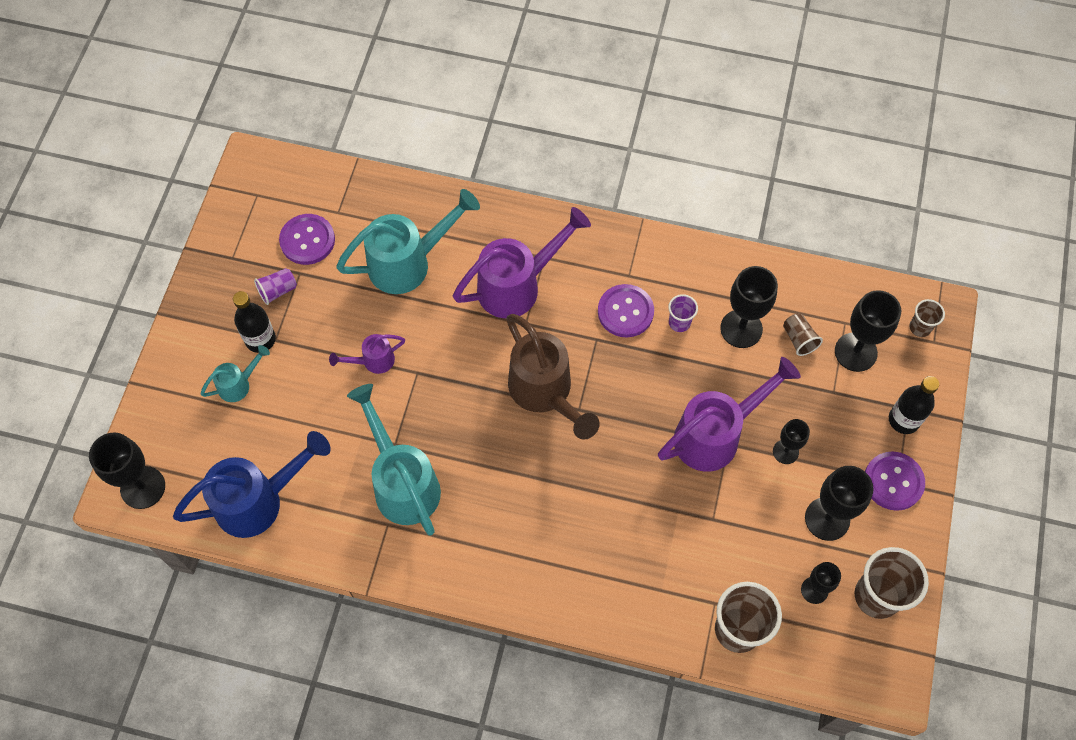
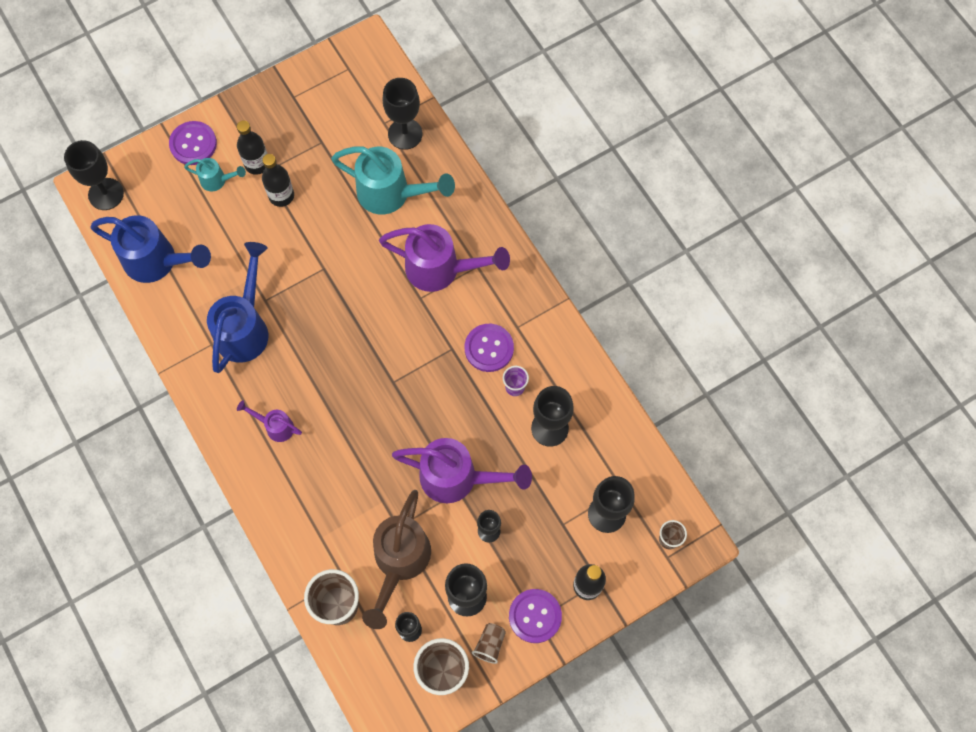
camera: 45 degrees right, 5 degrees up
purple cup [254,268,297,305] -> none
purple button [279,214,335,265] -> purple button moved to [169,121,217,165]
purple watering can [329,334,405,374] -> purple watering can moved to [237,400,302,442]
turquoise watering can [347,384,441,536] -> blue watering can [207,242,268,373]
brown watering can [507,314,600,440] -> brown watering can moved to [362,490,431,629]
brown cup [783,313,823,356] -> brown cup moved to [472,623,506,664]
none -> black bottle [262,154,294,207]
none -> black goblet [383,78,423,150]

